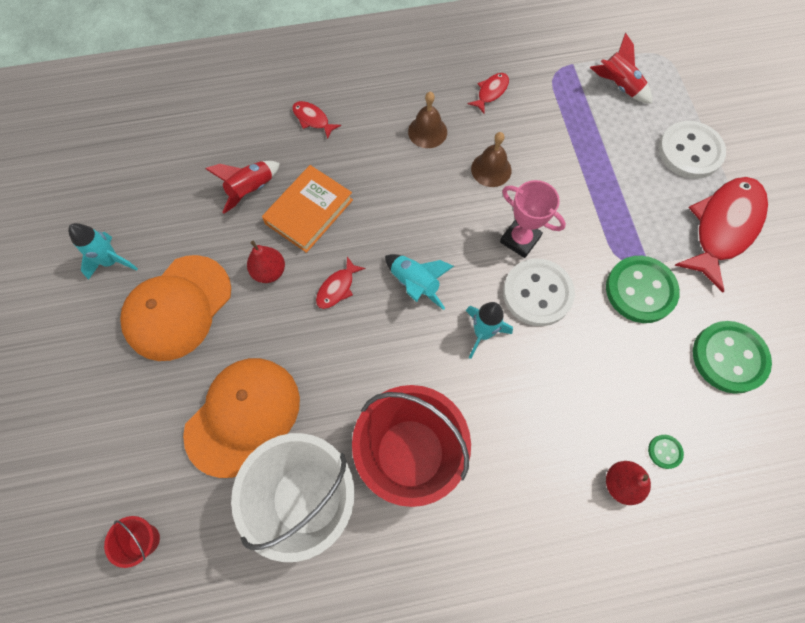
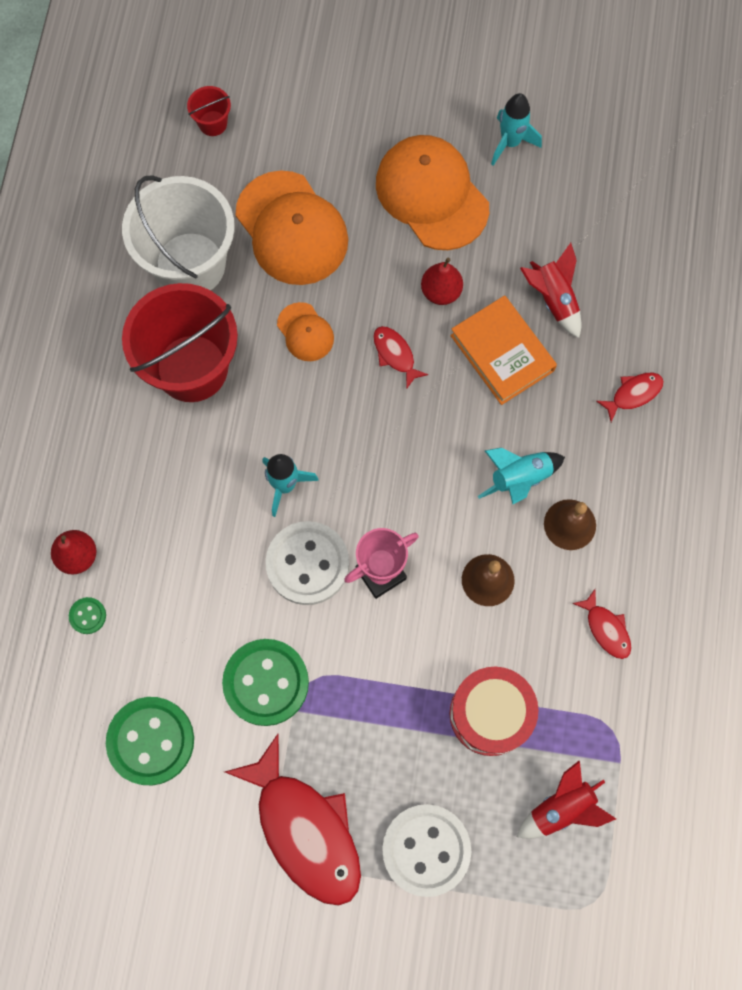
camera: 110 degrees right, 5 degrees up
turquoise rocket [385,254,454,310] -> turquoise rocket moved to [478,448,565,504]
none -> orange cap [277,302,334,361]
none -> red drum [449,667,538,756]

